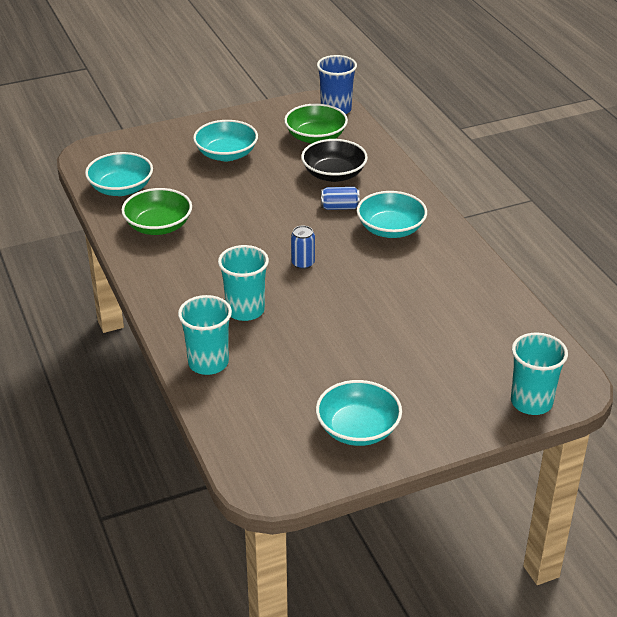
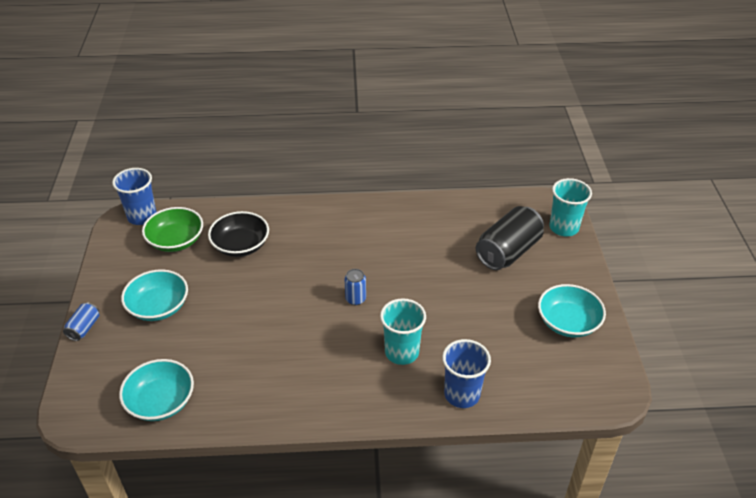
camera: 70 degrees left, 5 degrees up
green bowl [121,188,192,235] -> none
turquoise cup [178,295,232,375] -> blue cup [442,339,491,408]
blue can [321,187,360,210] -> blue can moved to [63,302,99,341]
turquoise bowl [357,191,427,238] -> none
none -> black can [476,206,544,270]

